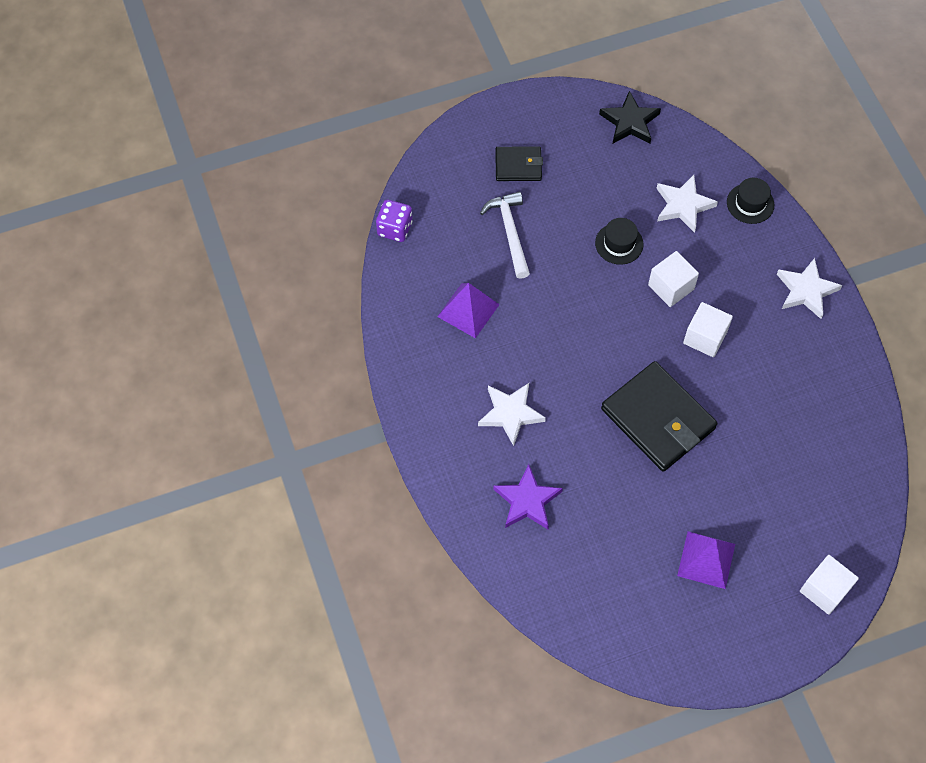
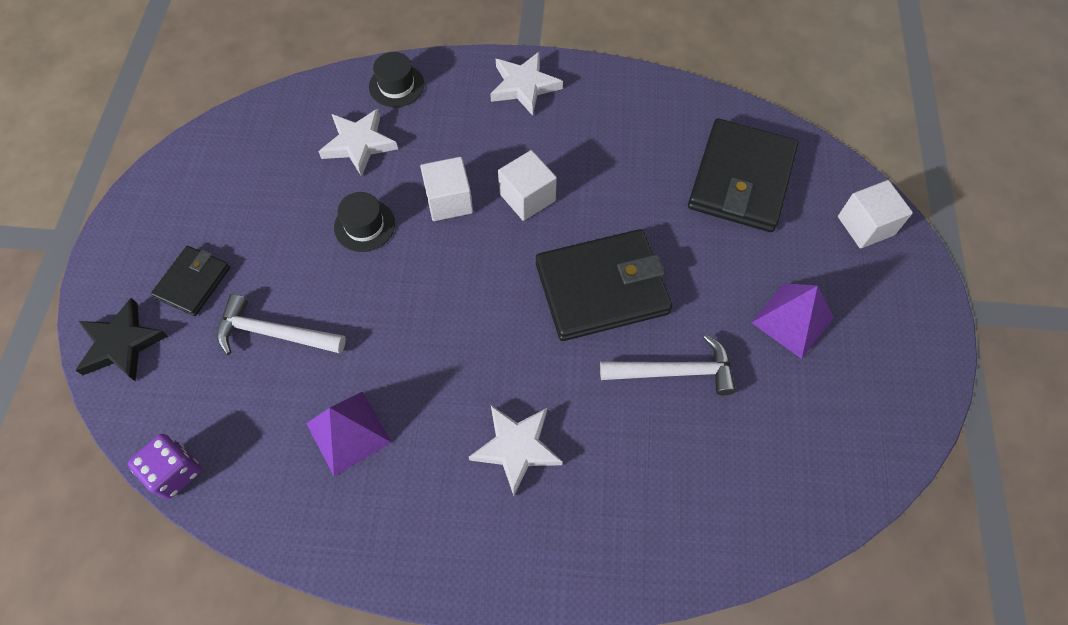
camera: 65 degrees left, 0 degrees up
purple star [493,464,563,529] -> none
black star [599,91,661,144] -> black star moved to [75,298,168,381]
none -> white hammer [600,335,736,395]
none -> black wallet [688,119,798,232]

